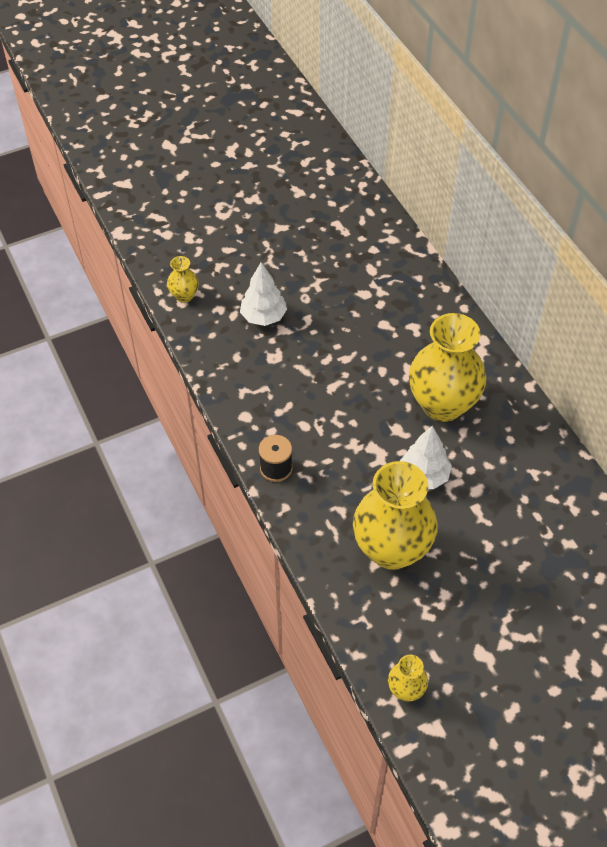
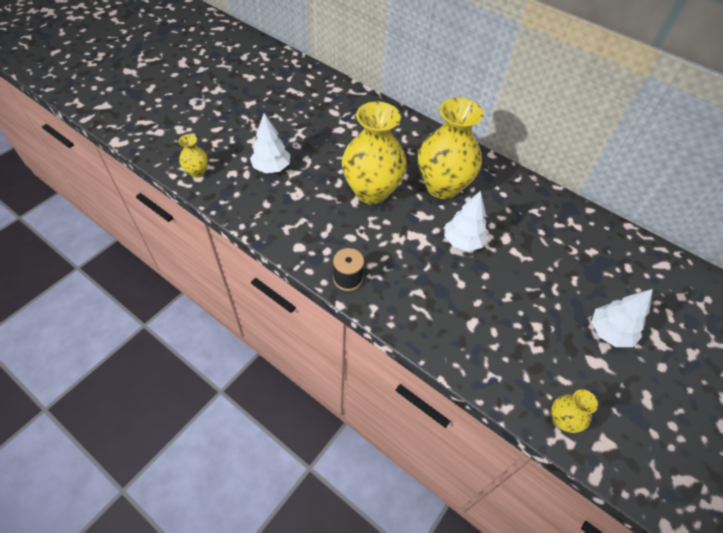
camera: 30 degrees left, 0 degrees up
yellow vase [353,461,438,570] -> yellow vase moved to [342,101,407,204]
none -> white tree [591,289,653,347]

